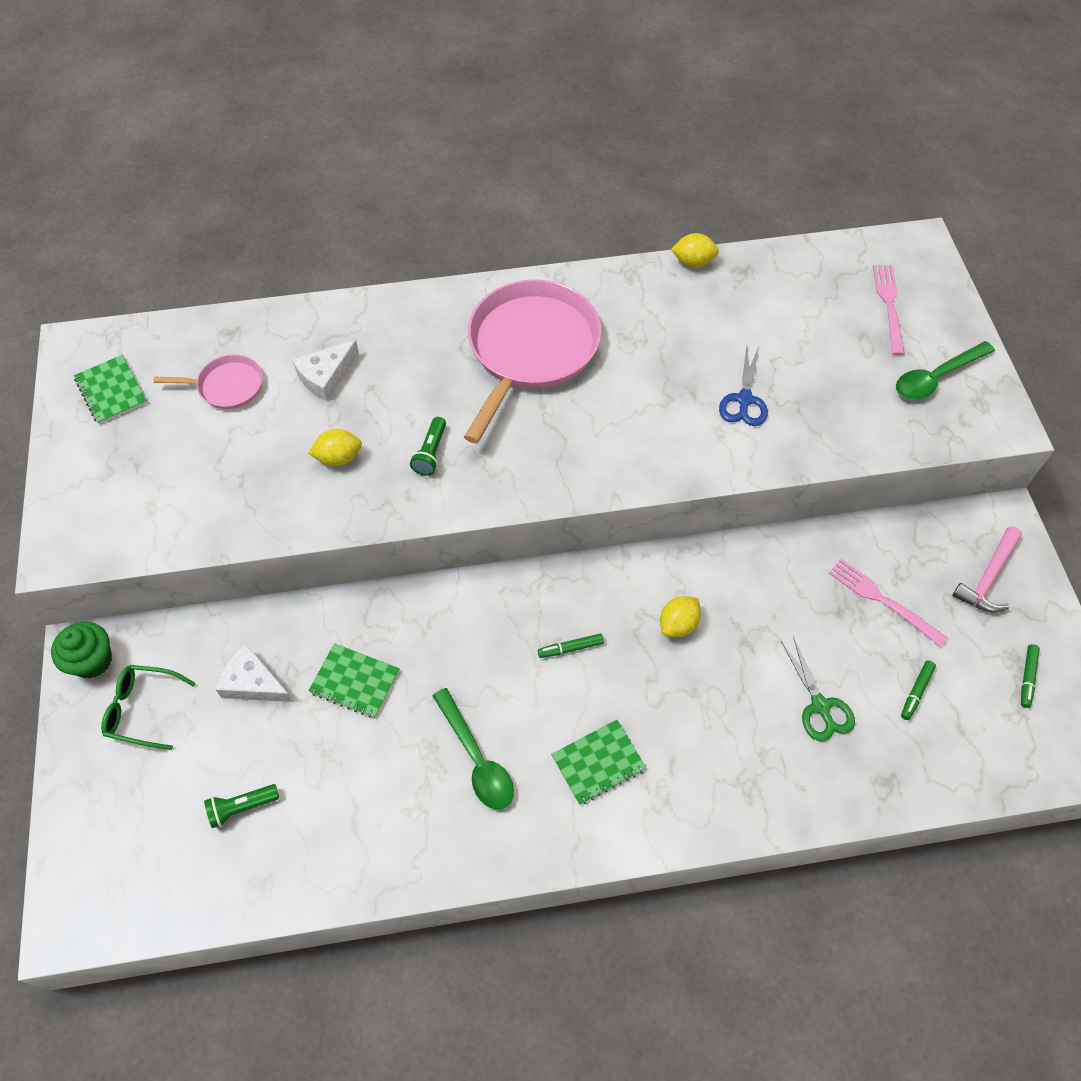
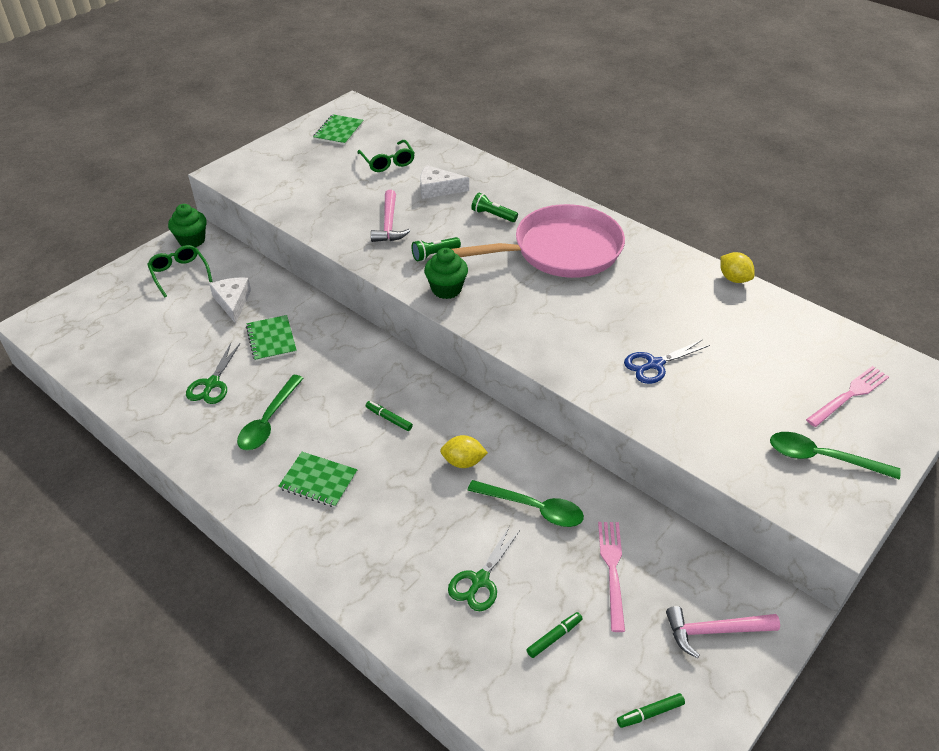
camera: 50 degrees right, 15 degrees down
pink pan [153,354,263,409] -> green glasses [357,140,415,172]
green flashlight [204,784,279,828] -> green flashlight moved to [471,193,518,222]
yellow lemon [308,429,362,466] -> pink hammer [371,190,410,242]
green marker [901,660,936,720] -> green marker turned 150 degrees clockwise [527,612,583,658]
none -> green scissors [186,343,240,404]
none -> green cupcake [424,248,468,299]
none -> green spoon [467,480,584,527]

